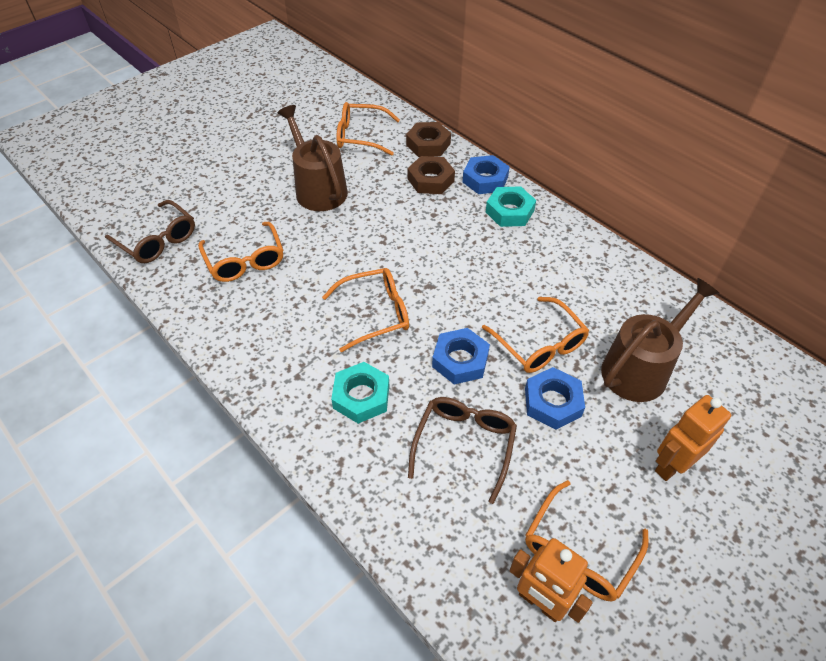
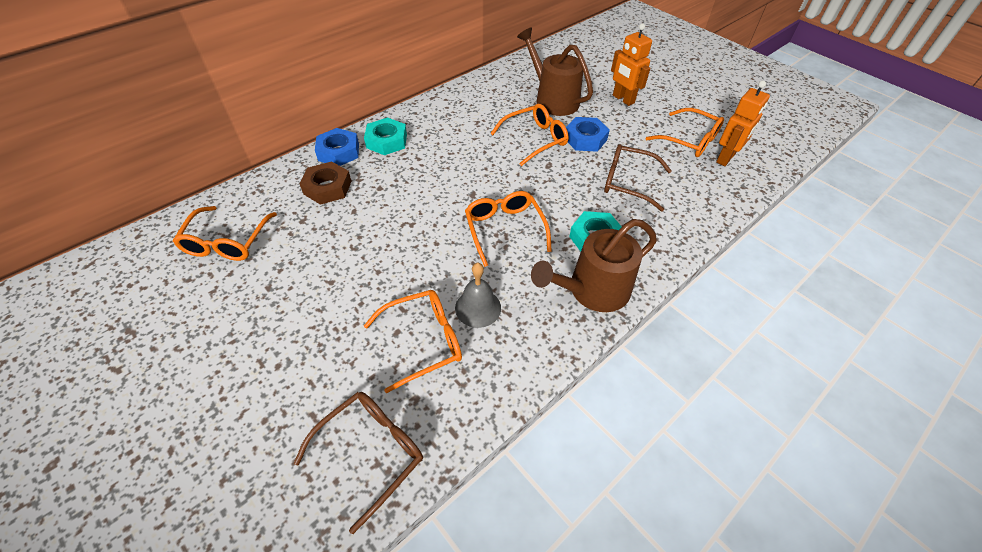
camera: 90 degrees left, 0 degrees up
brown watering can [278,105,348,211] -> brown watering can moved to [531,219,657,312]
brown nut [406,122,451,157] -> none
blue nut [432,328,490,384] -> none
none -> grey bell [455,263,501,328]

